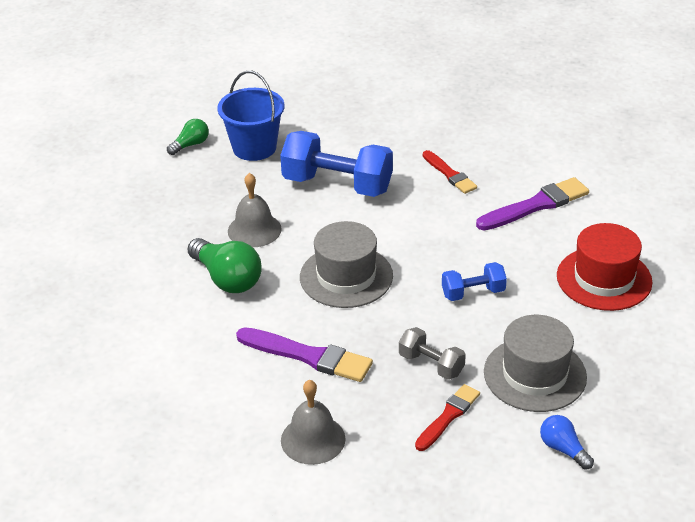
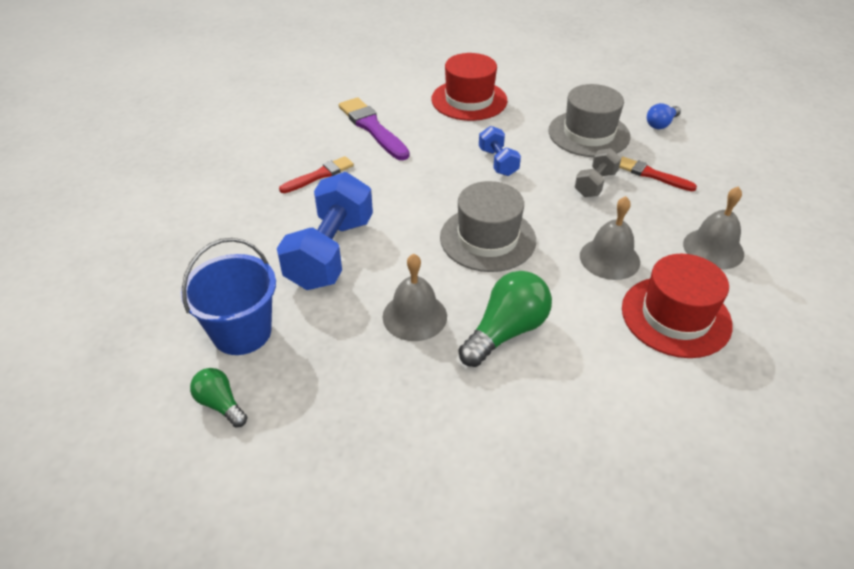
camera: 95 degrees left, 5 degrees up
purple brush [236,327,373,382] -> grey bell [580,196,640,280]
none -> red hat [622,254,733,358]

